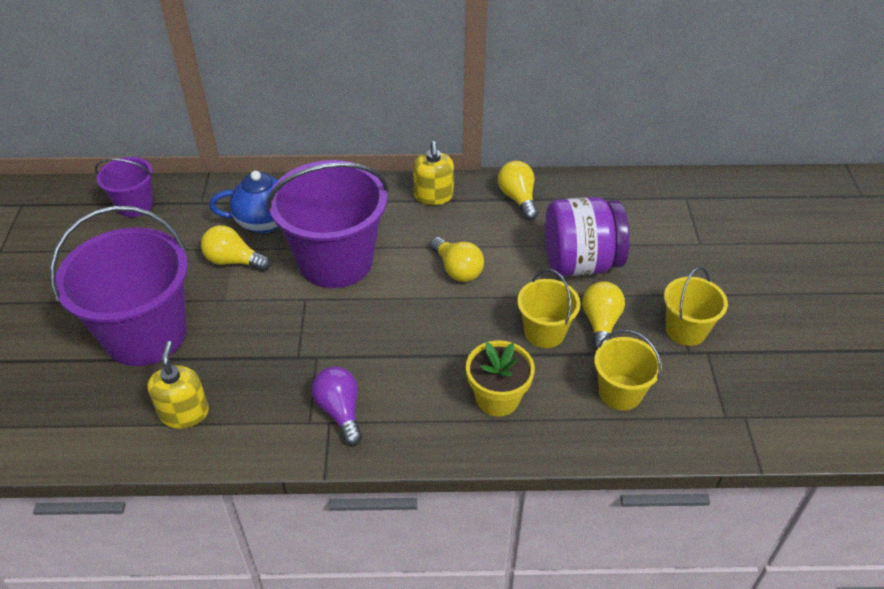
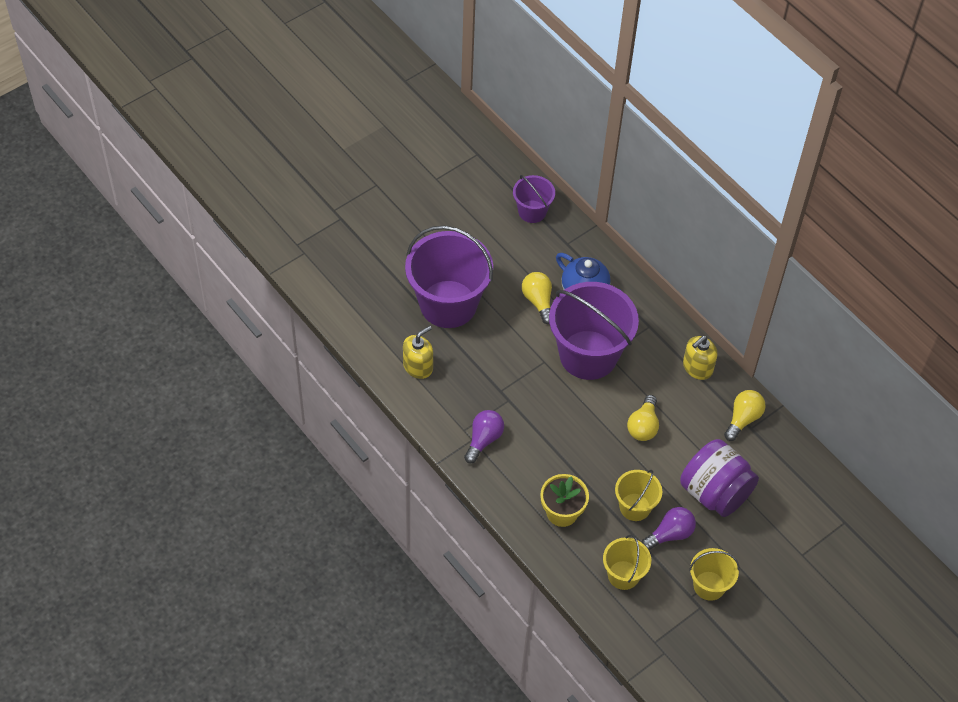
camera: 50 degrees right, 10 degrees up
yellow light bulb [582,281,625,352] -> purple light bulb [642,507,696,550]

